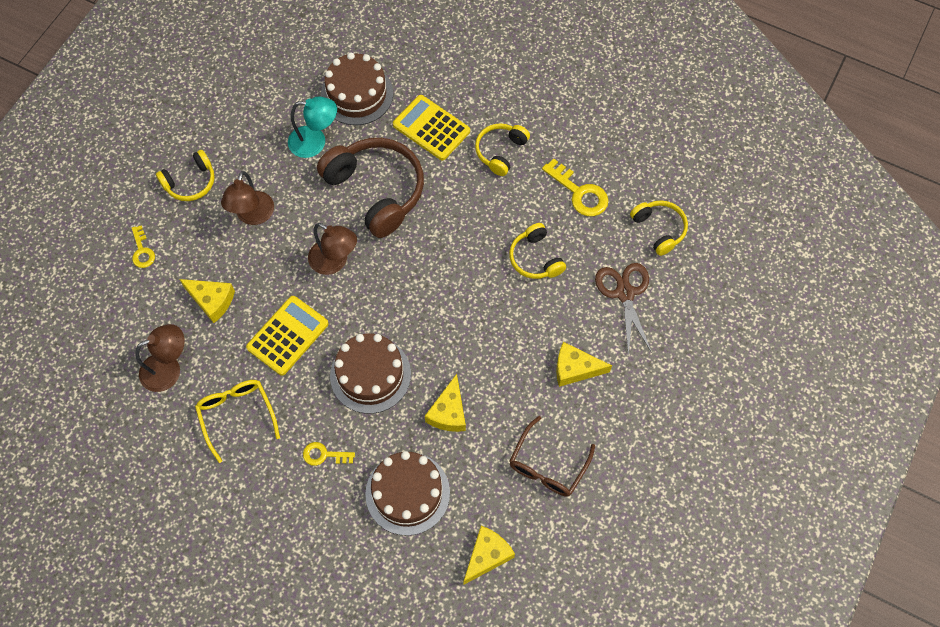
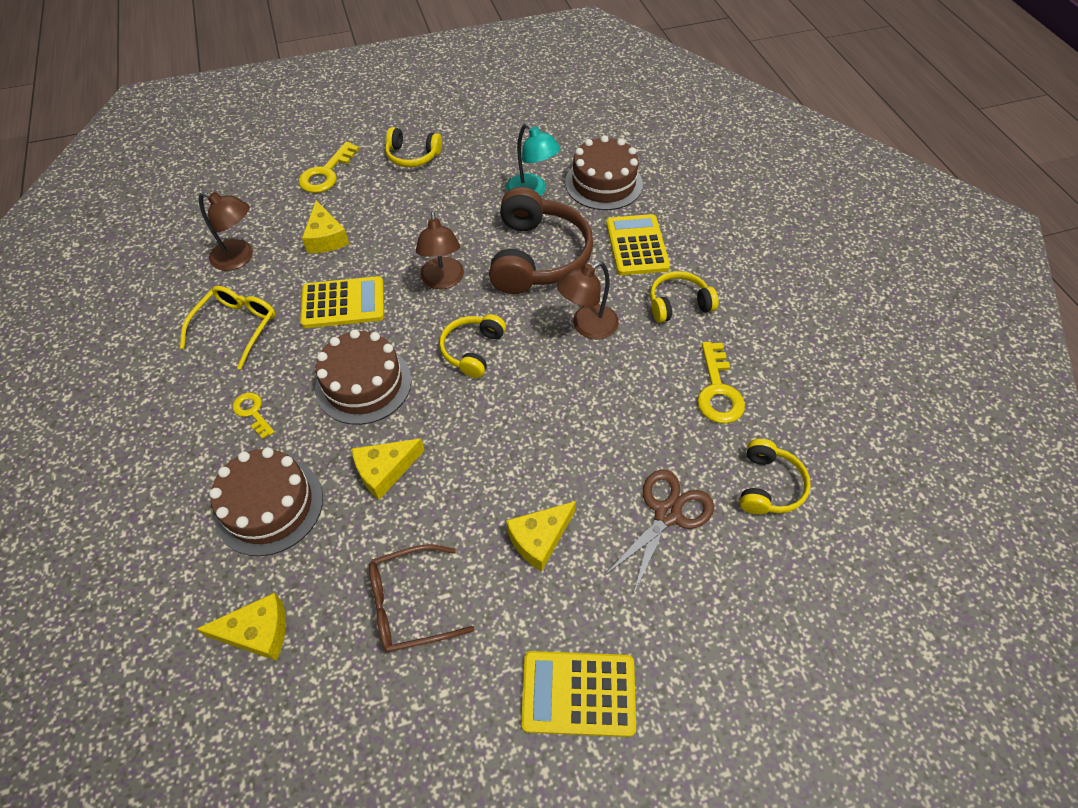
camera: 45 degrees right, 10 degrees down
yellow key [132,225,155,268] -> yellow key [298,142,359,193], size x1.65
brown lamp [221,171,274,225] -> brown lamp moved to [557,261,619,339]
yellow headphones [509,223,566,279] -> yellow headphones moved to [439,314,506,378]
yellow cheese [556,342,612,387] -> yellow cheese turned 90 degrees counterclockwise [506,501,576,572]
none -> yellow calculator [521,651,636,737]

